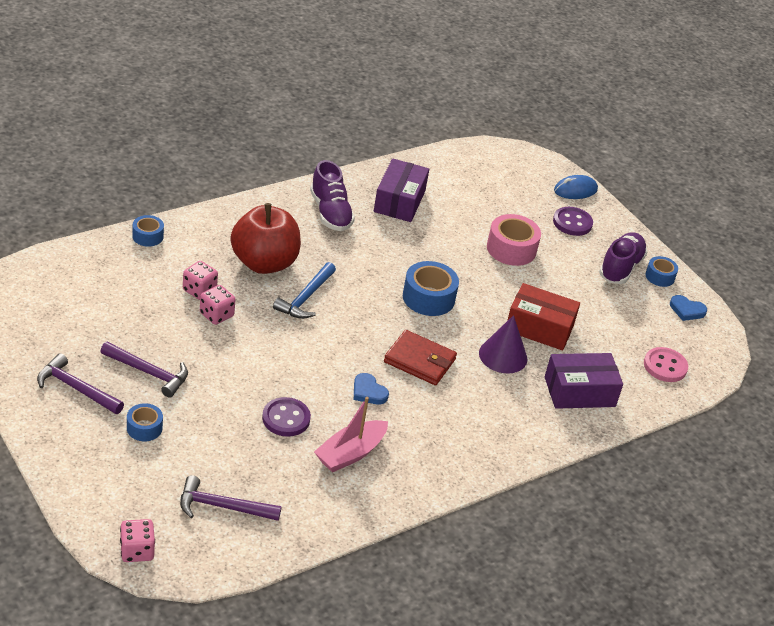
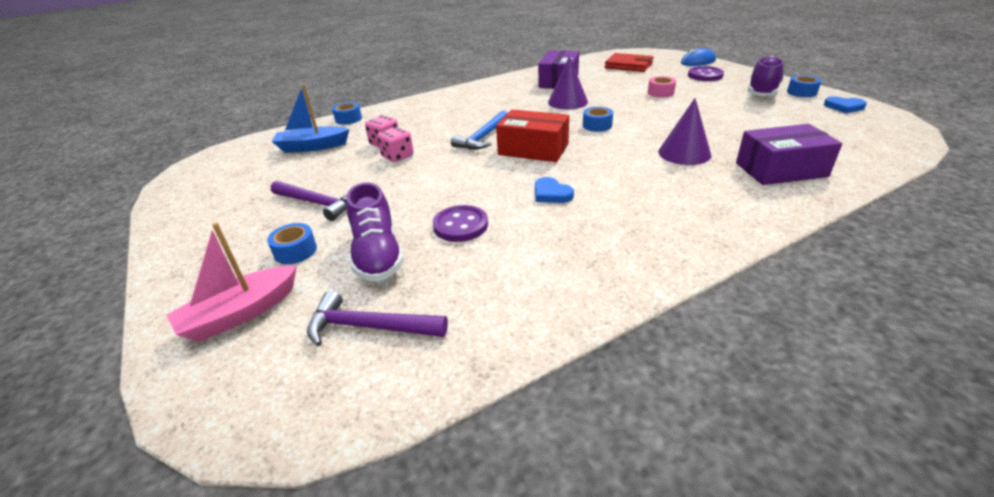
camera: 10 degrees right, 5 degrees down
purple hammer [37,353,124,414] -> none
pink dice [120,519,155,562] -> none
red apple [231,203,301,274] -> none
purple shoe [310,160,355,231] -> purple shoe moved to [346,182,404,281]
pink boat [314,397,388,472] -> pink boat moved to [167,223,297,342]
red wallet [384,330,457,385] -> red wallet moved to [605,53,654,72]
blue tape [403,261,459,316] -> blue tape [583,107,613,132], size x0.59
pink tape [487,214,541,266] -> pink tape [648,76,676,97], size x0.59
red box [507,283,580,350] -> red box moved to [496,109,569,162]
pink button [644,347,688,382] -> none
none -> blue boat [271,84,349,153]
none -> purple cone [548,56,588,109]

